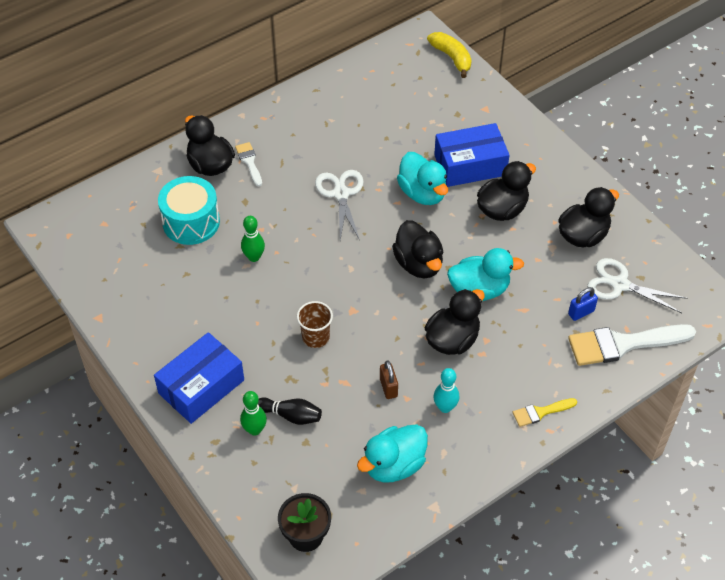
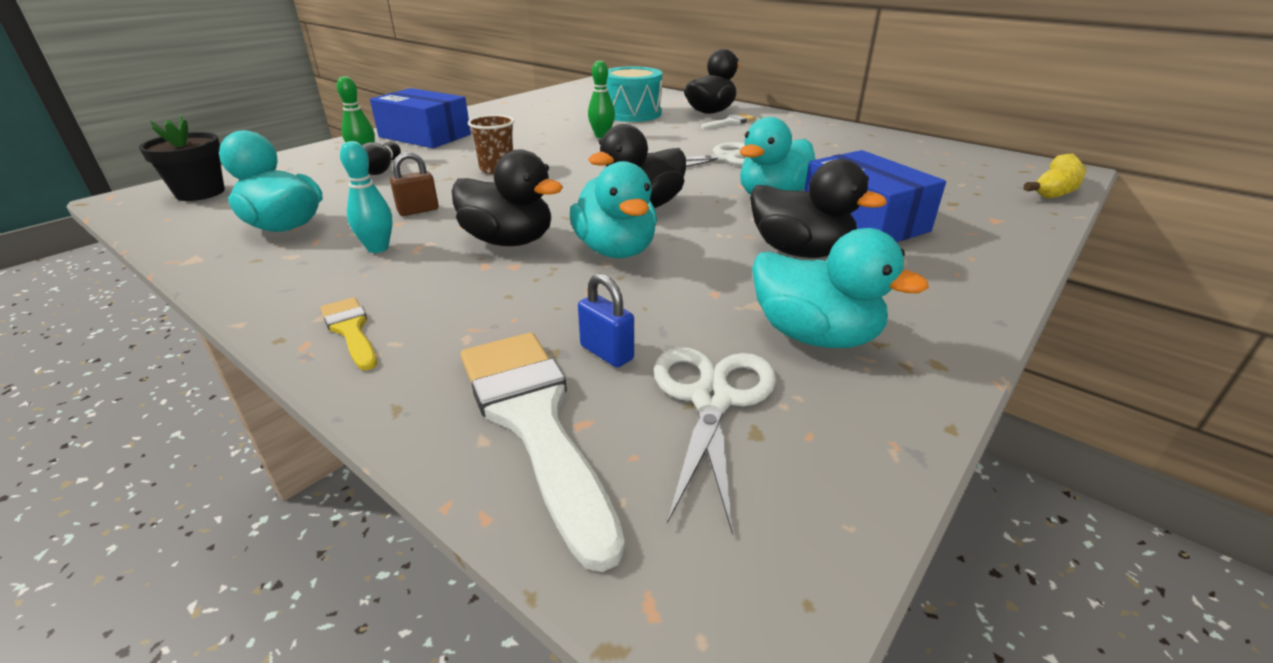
camera: 75 degrees right, 20 degrees down
black duck [558,187,619,247] -> turquoise duck [752,228,929,348]

